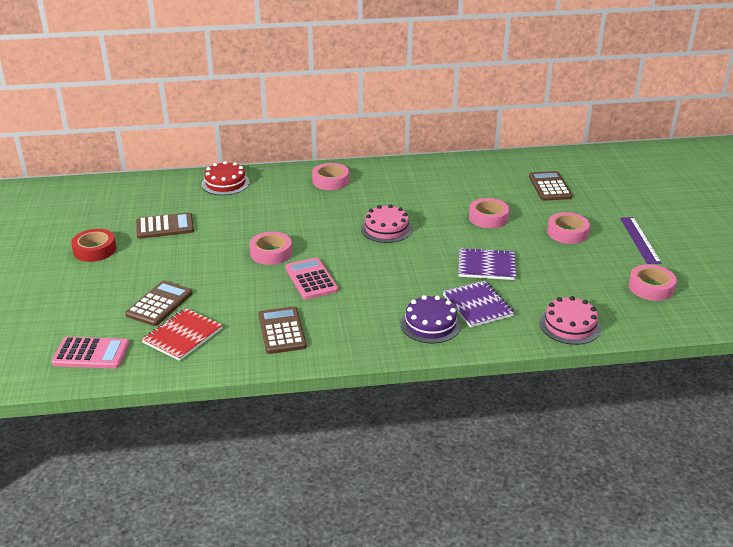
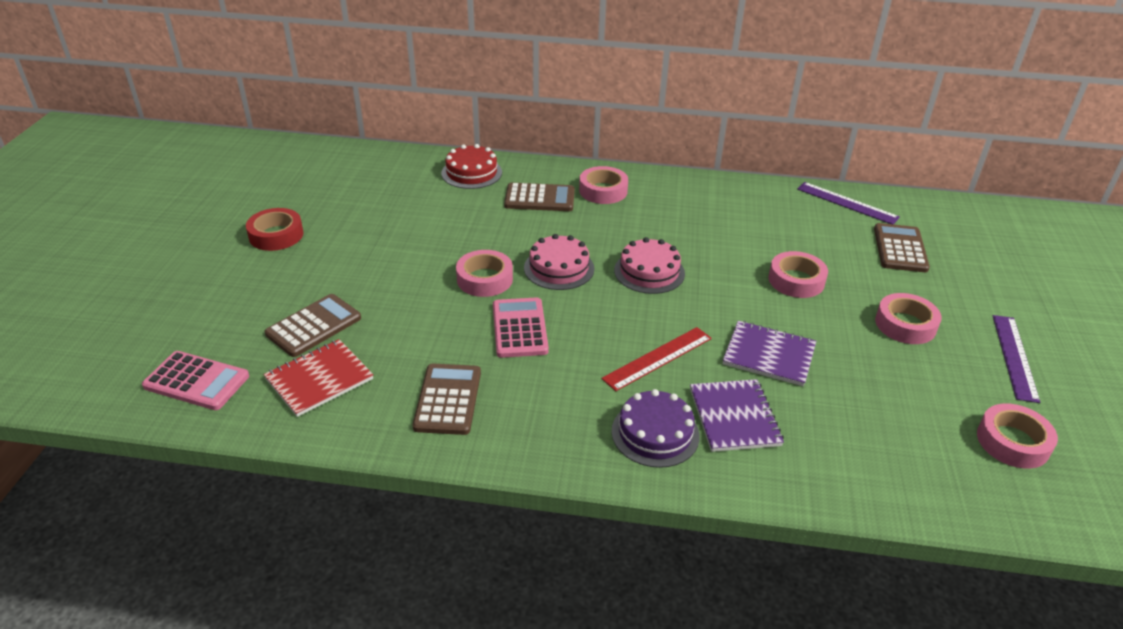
camera: 15 degrees right, 5 degrees up
brown calculator [136,212,194,239] -> brown calculator moved to [504,183,575,211]
pink cake [540,296,601,345] -> pink cake moved to [524,234,595,290]
none -> red ruler [601,327,712,391]
none -> purple ruler [797,182,900,224]

